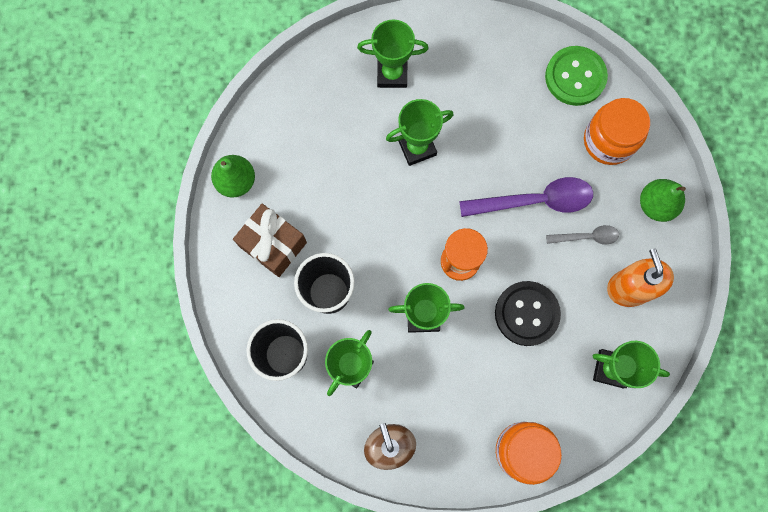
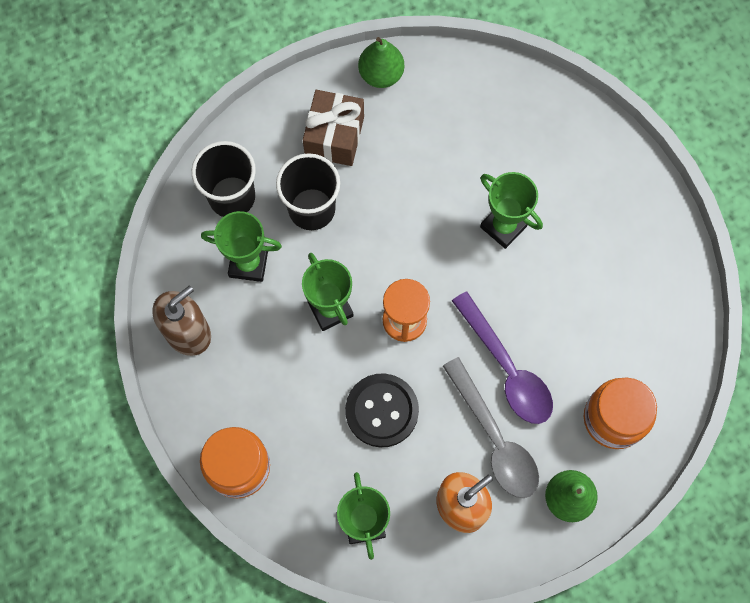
camera: 65 degrees right, 5 degrees down
green trophy [357,19,429,88] -> none
green button [545,46,608,106] -> none
grey spoon [546,225,619,245] -> grey spoon [443,357,539,498], size x1.86

